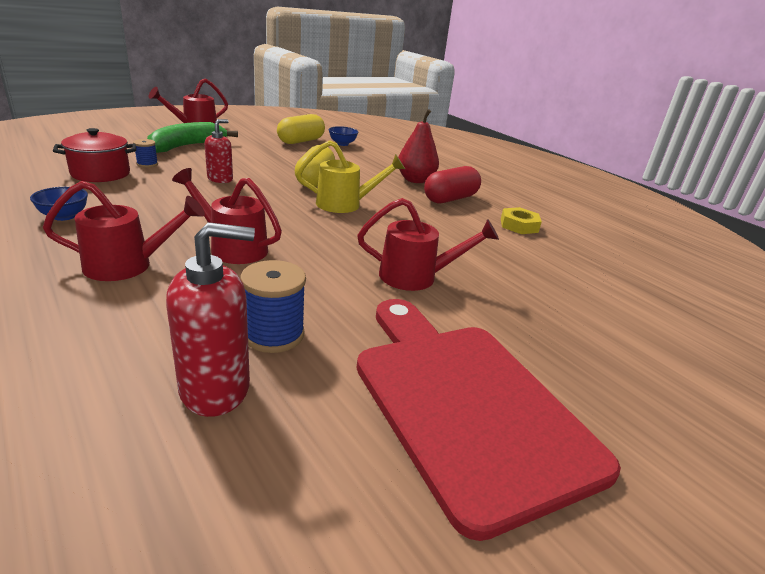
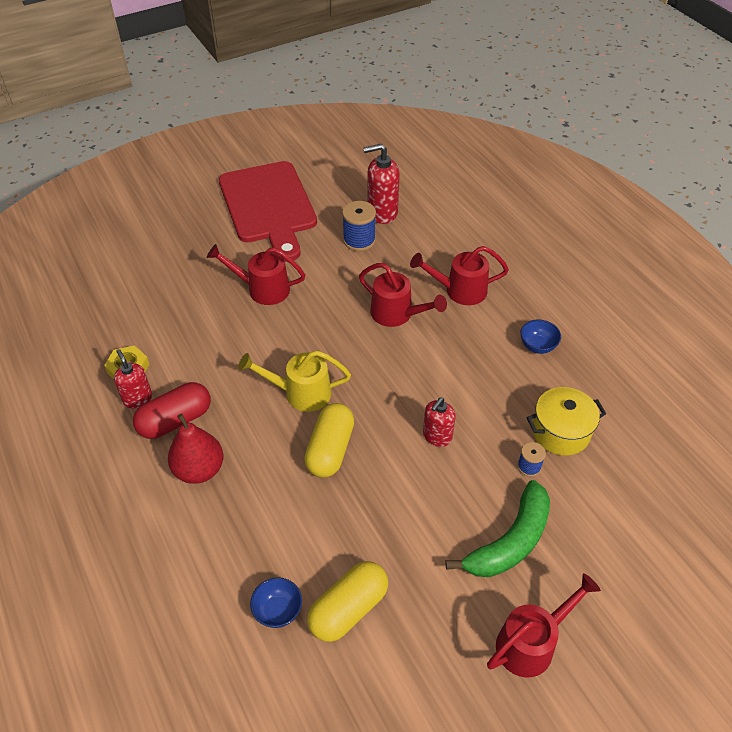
camera: 170 degrees left, 20 degrees up
red pot [53,128,136,182] -> yellow pot [527,387,606,456]
none -> red soap dispenser [114,349,152,409]

